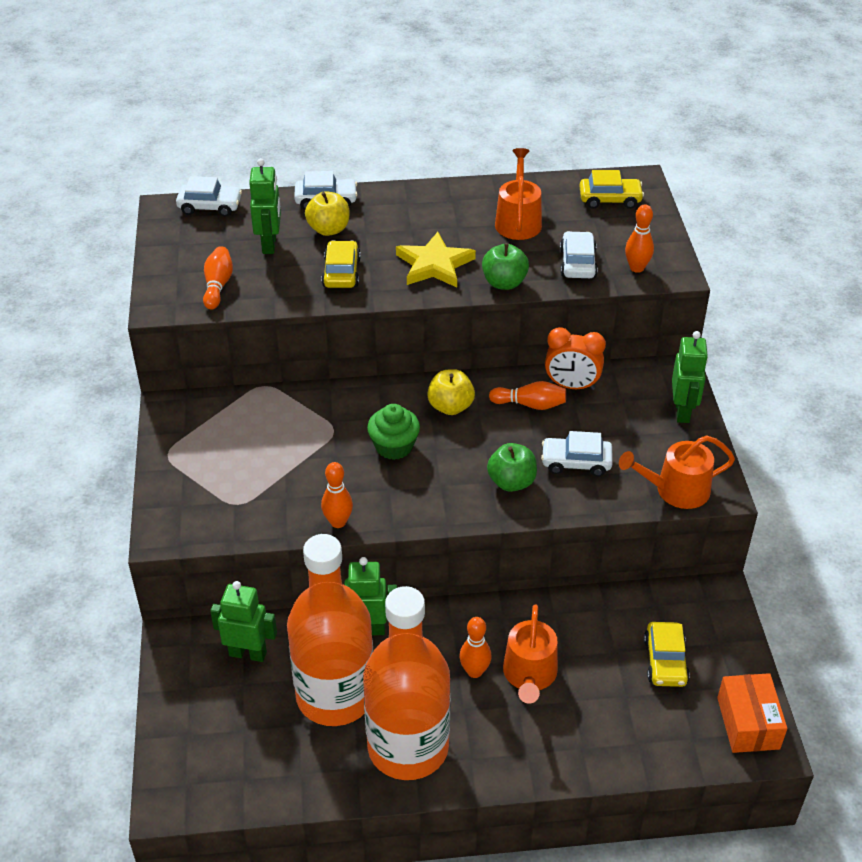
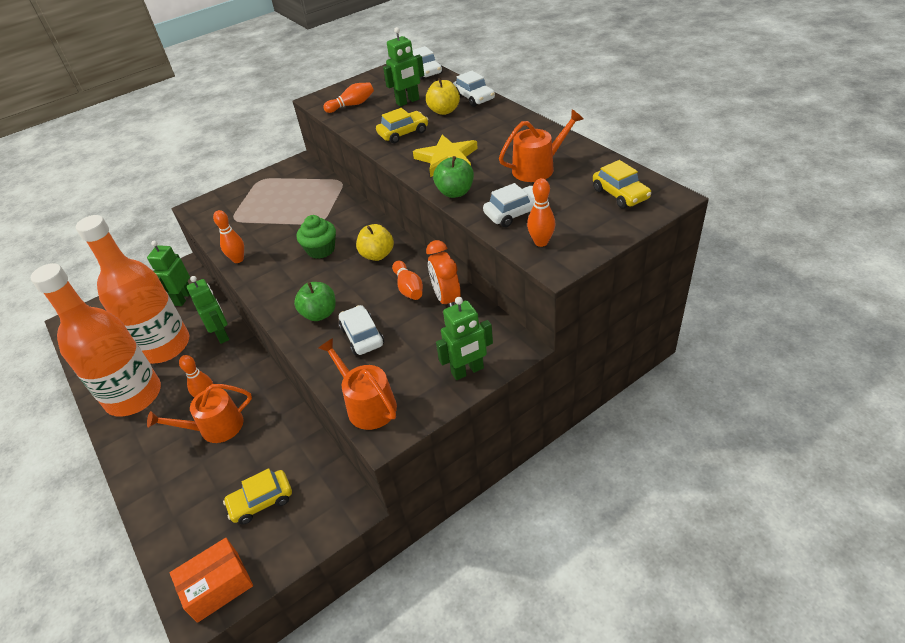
camera: 65 degrees right, 0 degrees up
green robot [210,581,277,662] -> green robot turned 150 degrees counterclockwise [147,241,190,306]

